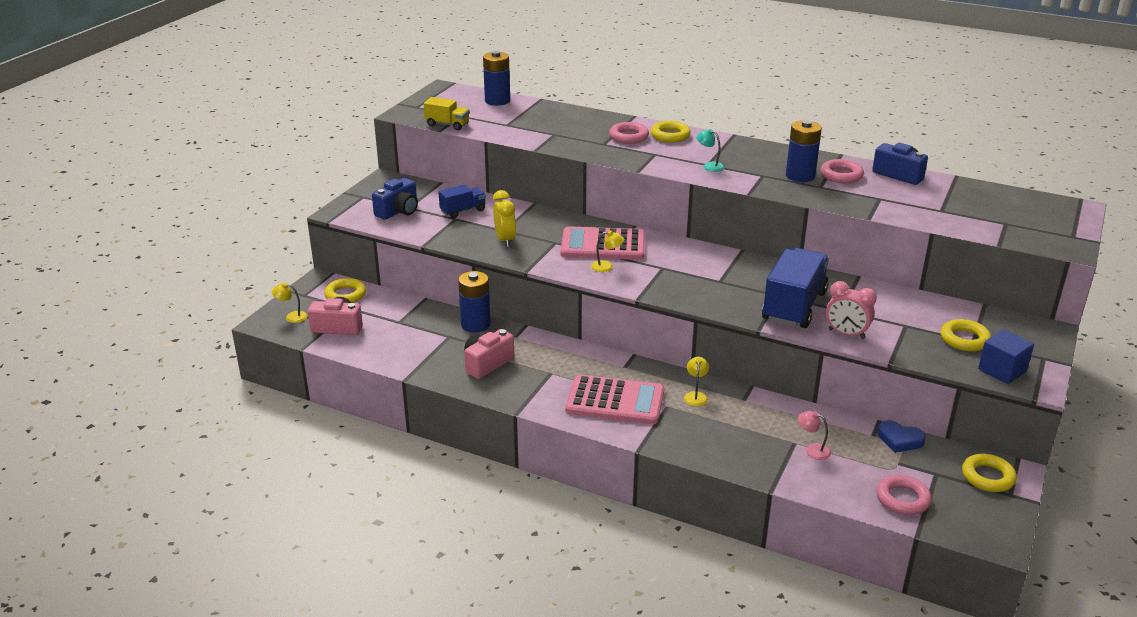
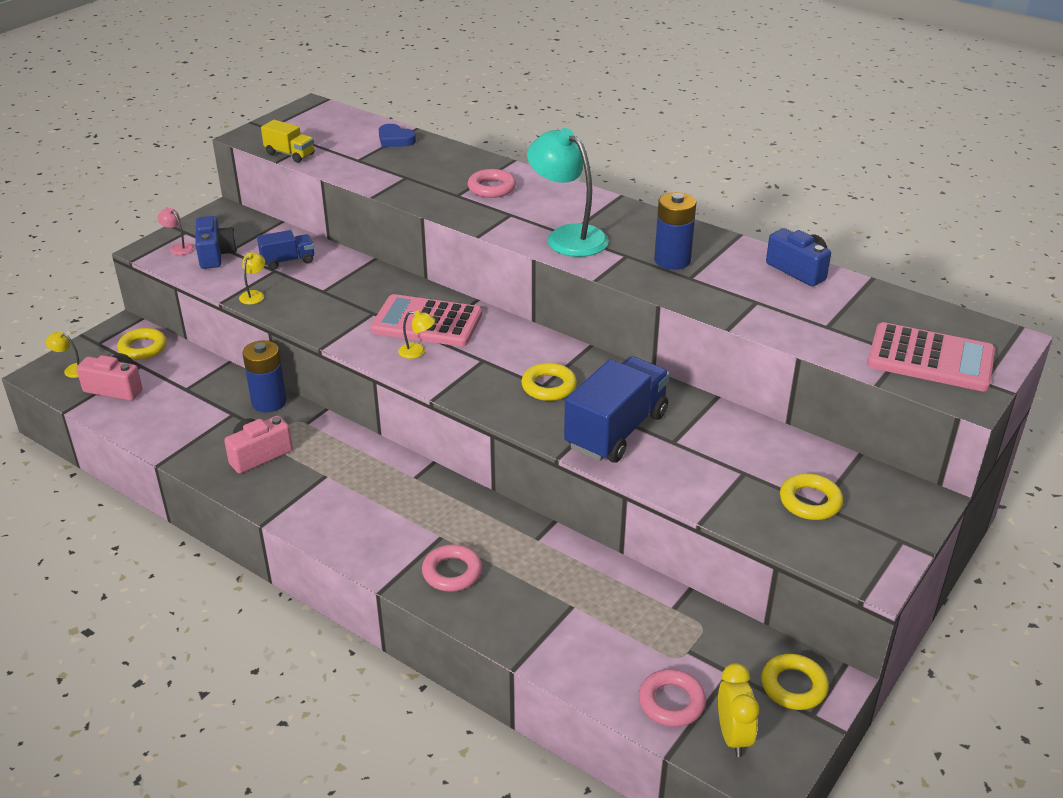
camera: 10 degrees right, 5 degrees up
blue camera [372,178,418,220] -> blue camera turned 60 degrees counterclockwise [195,216,237,269]
blue battery [483,51,510,106] -> none
yellow clock [493,190,516,247] -> yellow clock moved to [718,663,759,757]
pink calculator [565,375,664,424] -> pink calculator moved to [867,322,995,391]
yellow ring [651,121,691,143] -> yellow ring moved to [521,363,577,401]
yellow lamp [684,357,709,406] -> yellow lamp moved to [239,252,265,304]
turquoise lamp [696,129,724,172] -> turquoise lamp [527,128,609,257], size x2.36
pink lamp [798,411,831,460] -> pink lamp moved to [158,208,194,255]
pink ring [820,159,864,183] -> pink ring moved to [422,544,482,592]
pink clock [826,281,877,339] -> none
blue heart [878,420,926,453] -> blue heart moved to [379,124,416,147]
blue cube [978,329,1034,384] -> none

